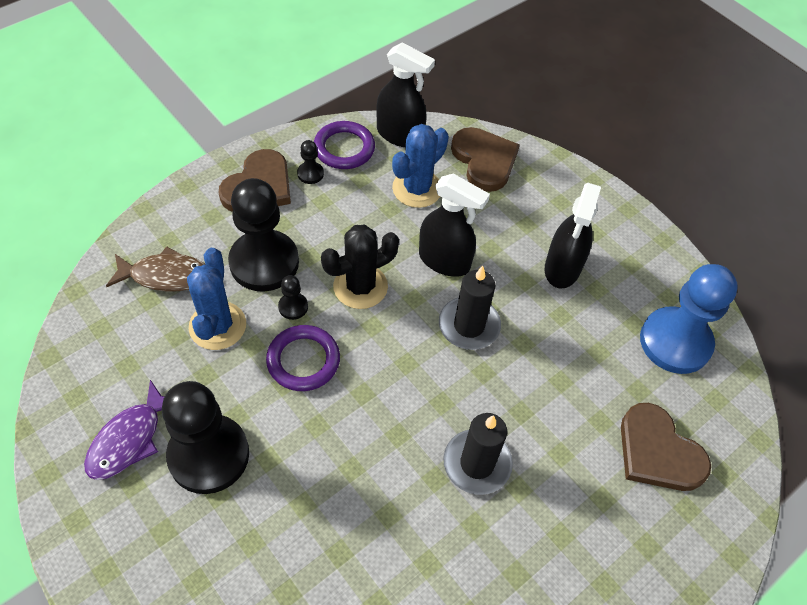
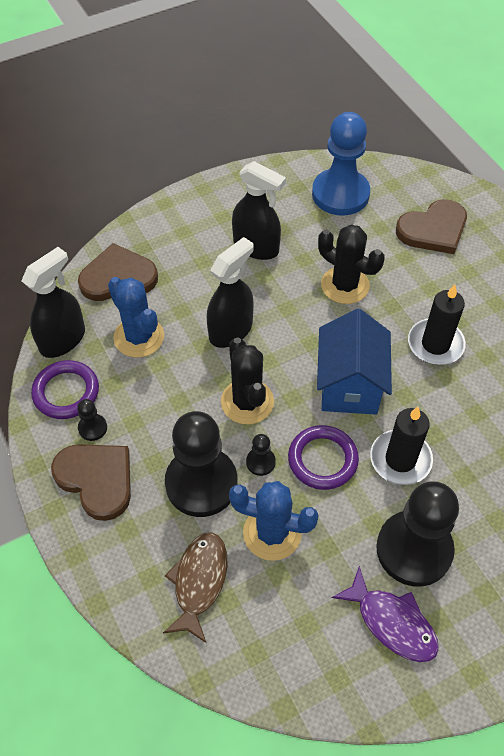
camera: 75 degrees left, 0 degrees up
black candle [439,266,501,350] -> black candle moved to [370,407,433,485]
none -> blue house [317,308,392,415]
none -> black cactus [318,224,385,304]

